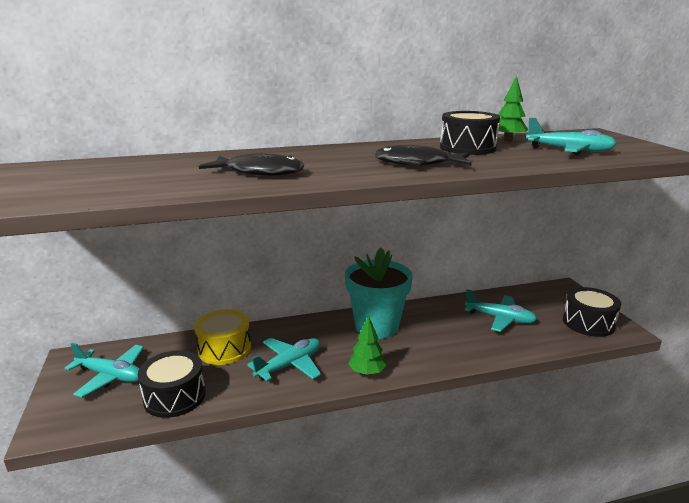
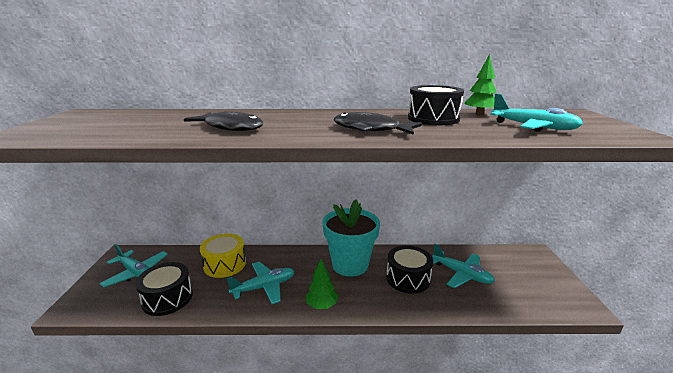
camera: 15 degrees right, 0 degrees up
black drum [563,287,621,337] -> black drum moved to [386,245,433,294]

